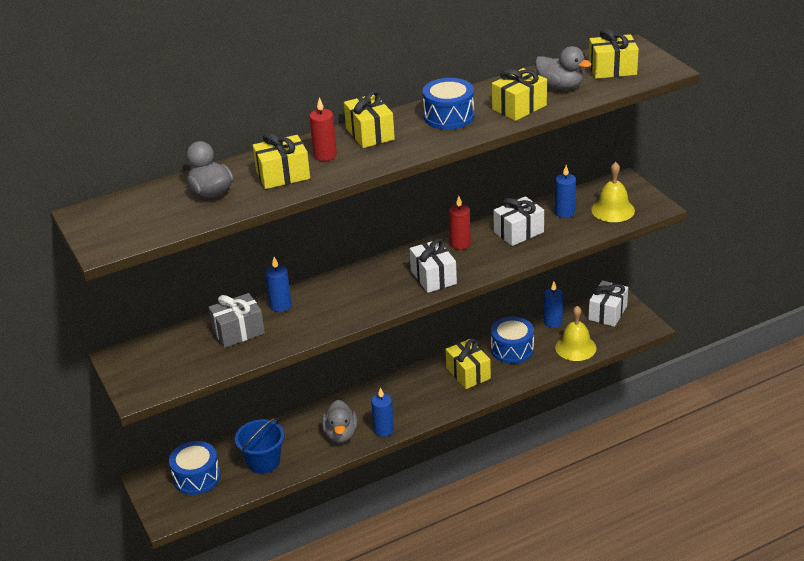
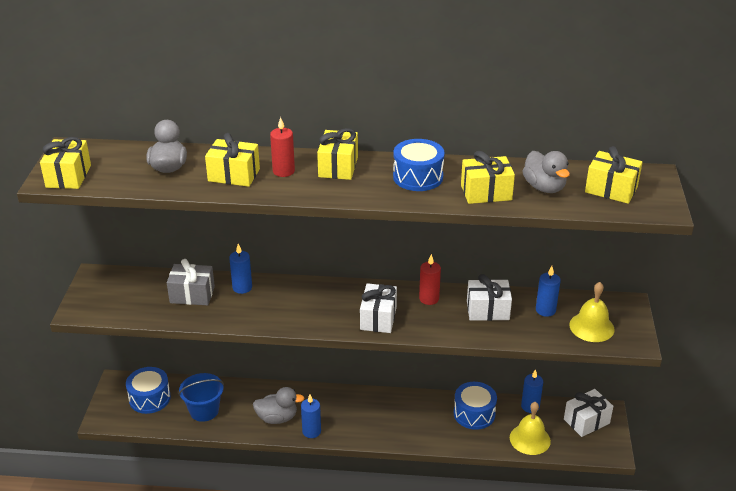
camera: 30 degrees right, 0 degrees up
grey duck [322,400,358,443] -> grey duck turned 120 degrees counterclockwise [253,387,304,424]
yellow gift [446,339,491,389] -> yellow gift moved to [40,137,91,189]

